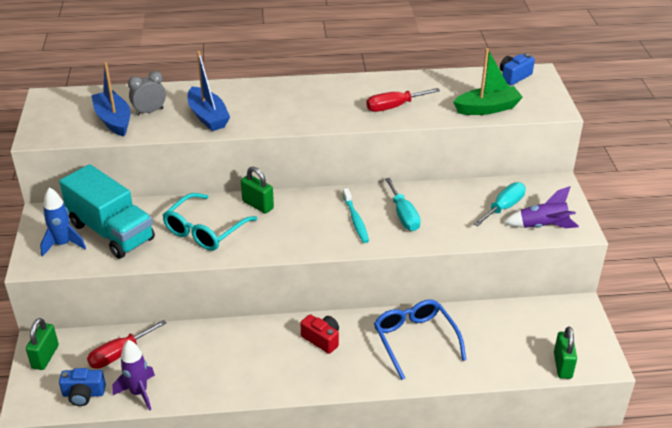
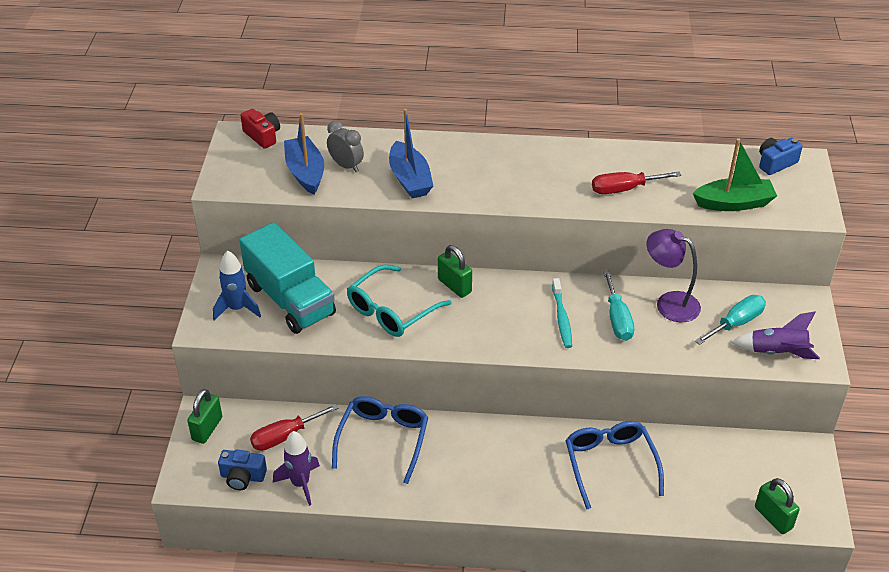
camera: 10 degrees right, 5 degrees up
grey clock [128,71,166,116] -> grey clock turned 60 degrees clockwise [327,120,364,172]
red camera [301,314,339,354] -> red camera moved to [241,109,280,149]
green padlock [554,326,577,379] -> green padlock turned 45 degrees counterclockwise [755,478,800,534]
none -> blue glasses [332,396,428,484]
none -> purple lamp [647,229,701,322]

